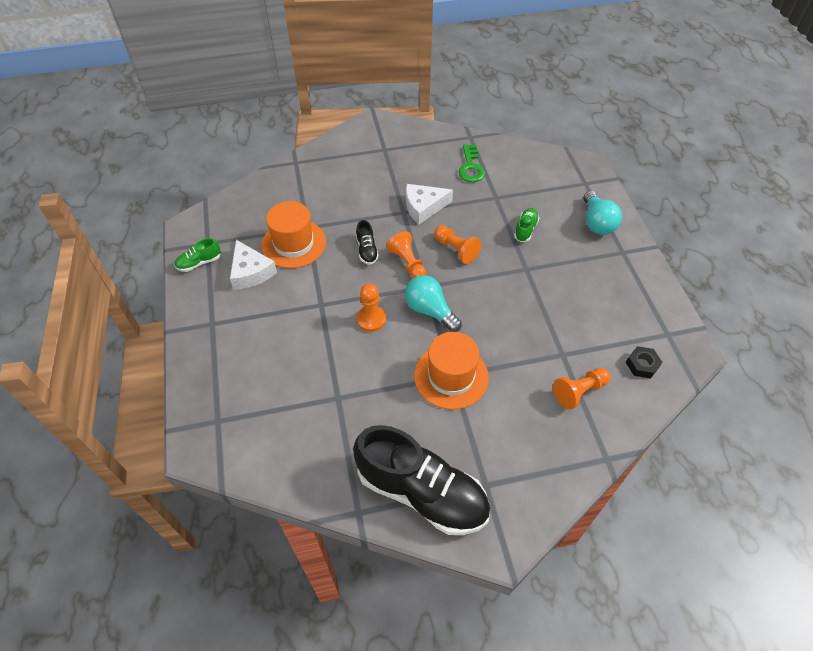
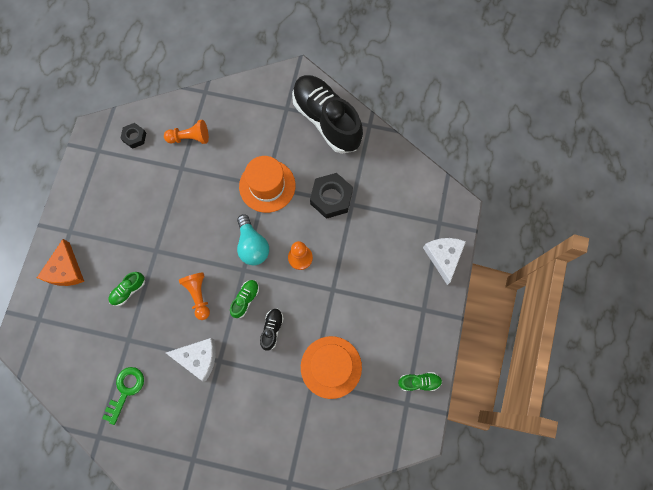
camera: 155 degrees left, 20 degrees up
white cheese [230,240,277,290] -> white cheese moved to [423,238,466,285]
orange pawn [386,231,427,279] -> green shoe [230,280,259,318]
turquoise light bulb [584,191,622,235] -> orange cheese [37,239,85,286]
none -> black nut [310,173,353,219]

